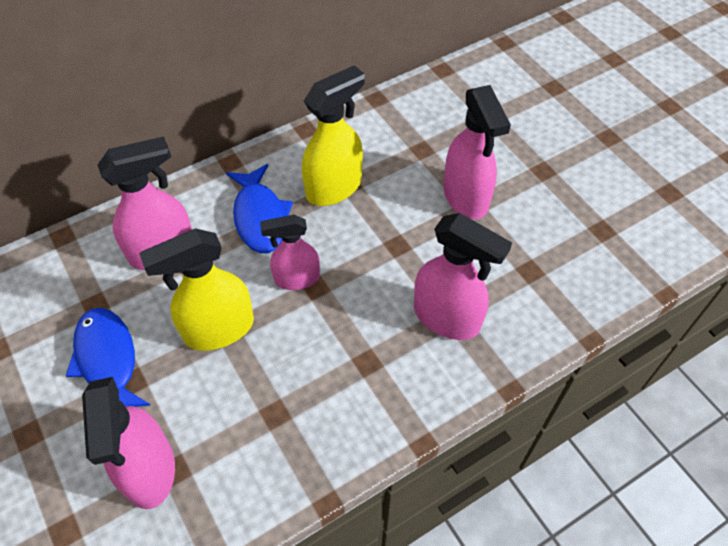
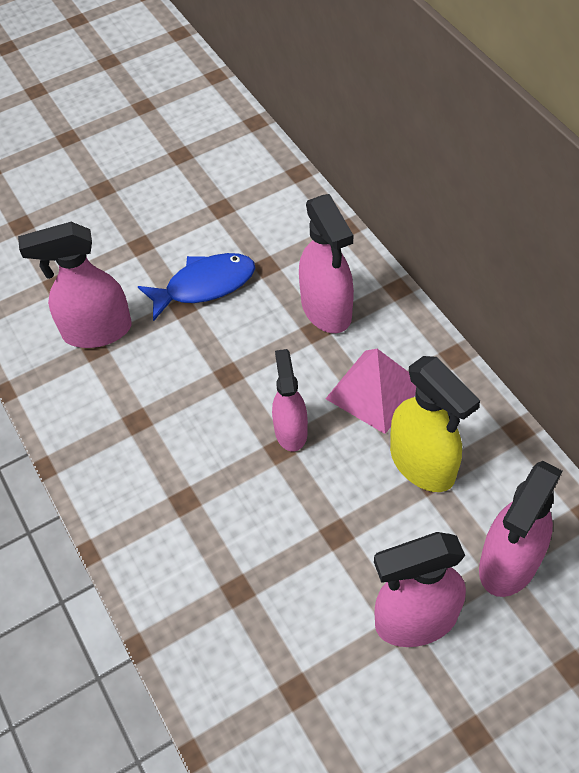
camera: 95 degrees right, 0 degrees up
yellow spray bottle [139,229,254,351] -> none
blue fish [226,164,293,253] -> pink pyramid [325,349,416,434]
pink spray bottle [414,213,512,340] -> pink spray bottle moved to [479,461,562,597]

